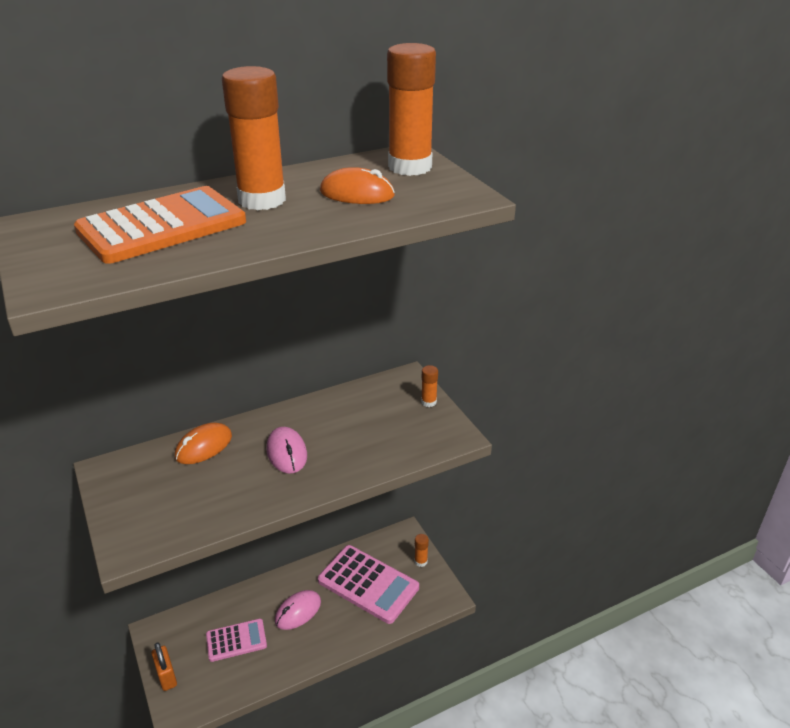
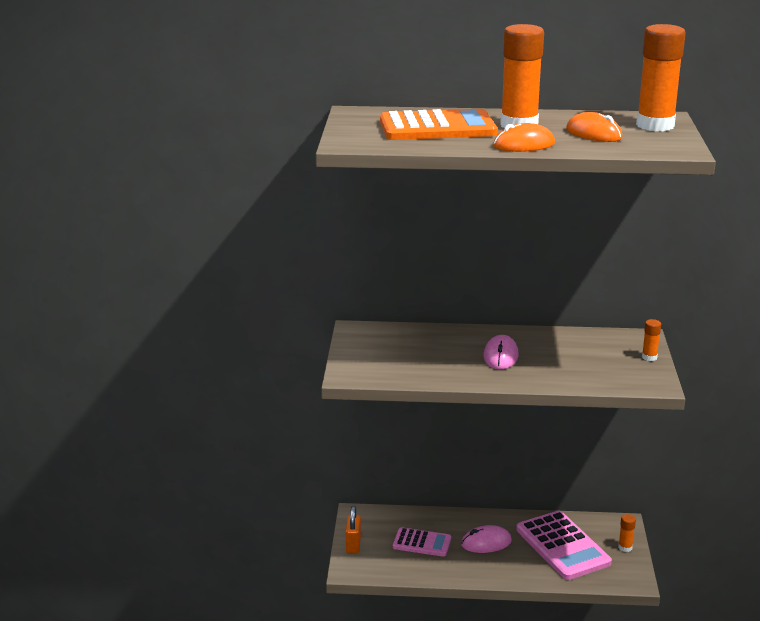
camera: 30 degrees right, 10 degrees down
orange mouse [175,423,232,464] -> orange mouse moved to [493,123,555,152]

